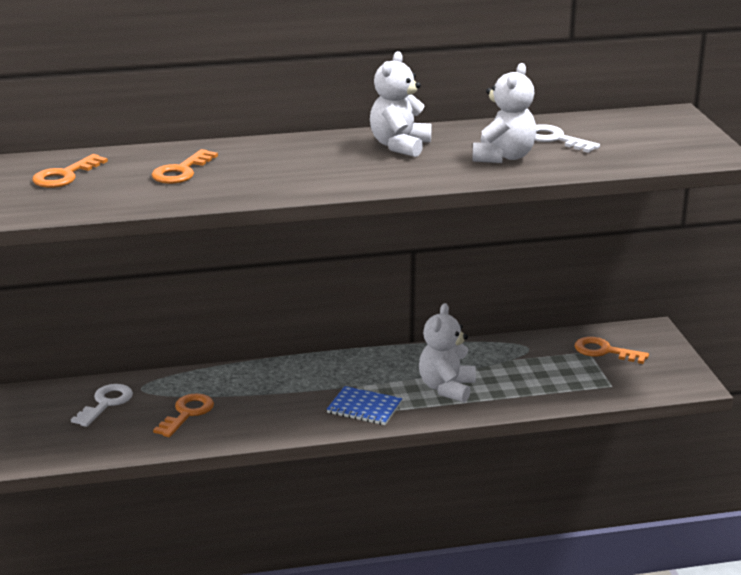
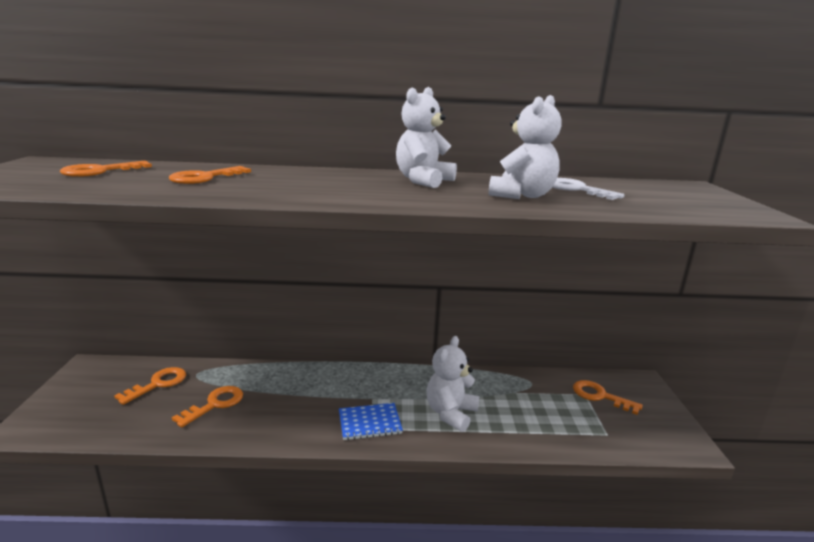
camera: 10 degrees right, 5 degrees down
white key [71,384,133,427] -> orange key [114,367,186,405]
blue notebook [326,386,402,425] -> blue notebook turned 45 degrees counterclockwise [339,403,403,440]

